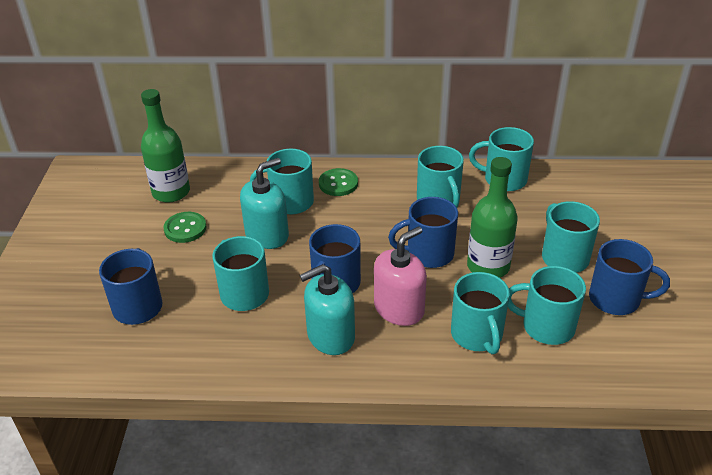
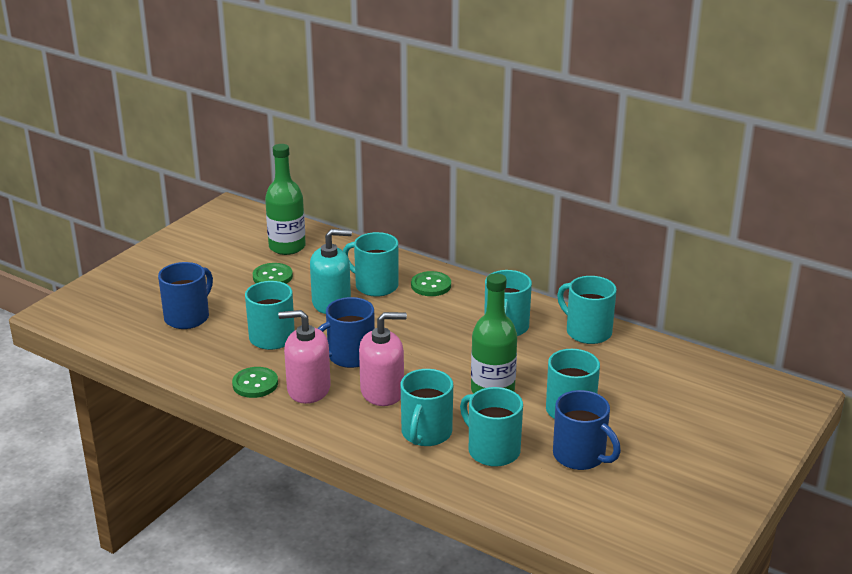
camera: 30 degrees right, 10 degrees down
turquoise soap dispenser [299,264,355,355] -> pink soap dispenser [278,310,331,404]
blue mug [388,197,458,268] -> none
none -> green button [232,367,278,398]

